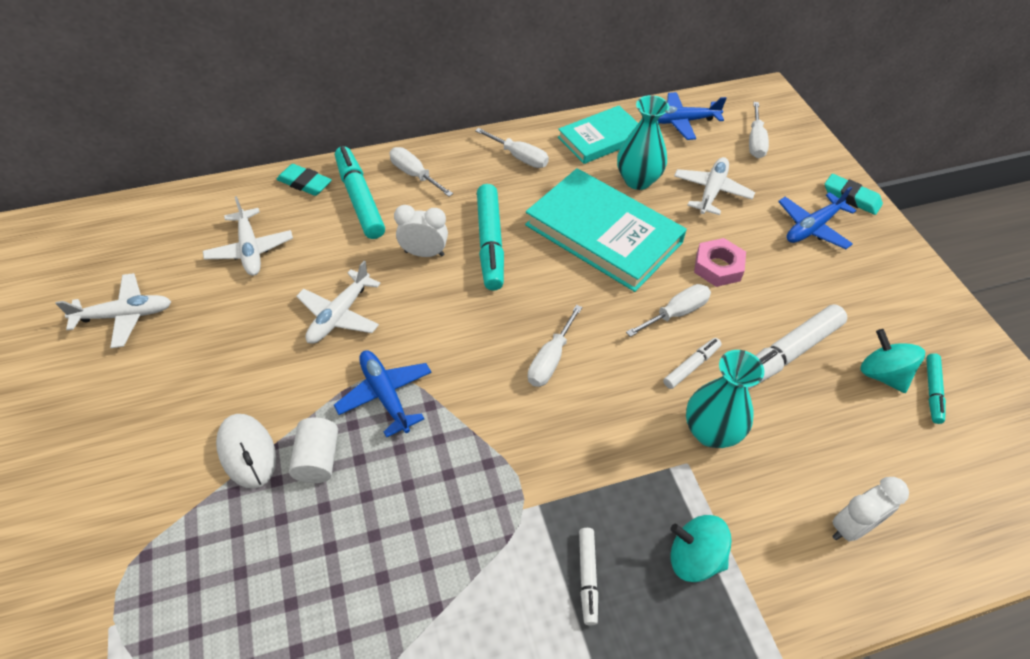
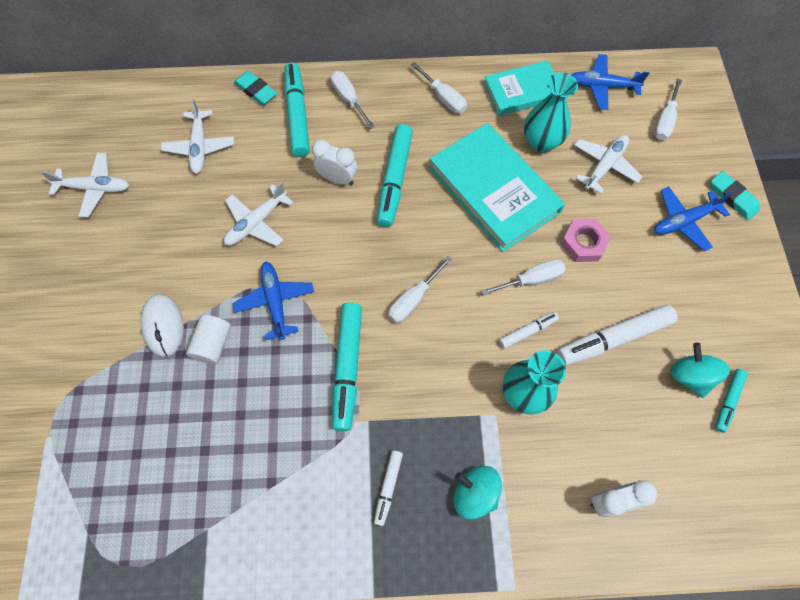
camera: 15 degrees right, 15 degrees up
none -> turquoise marker [332,303,362,431]

